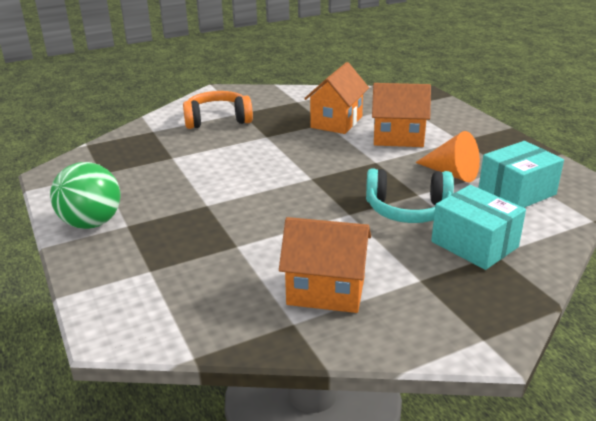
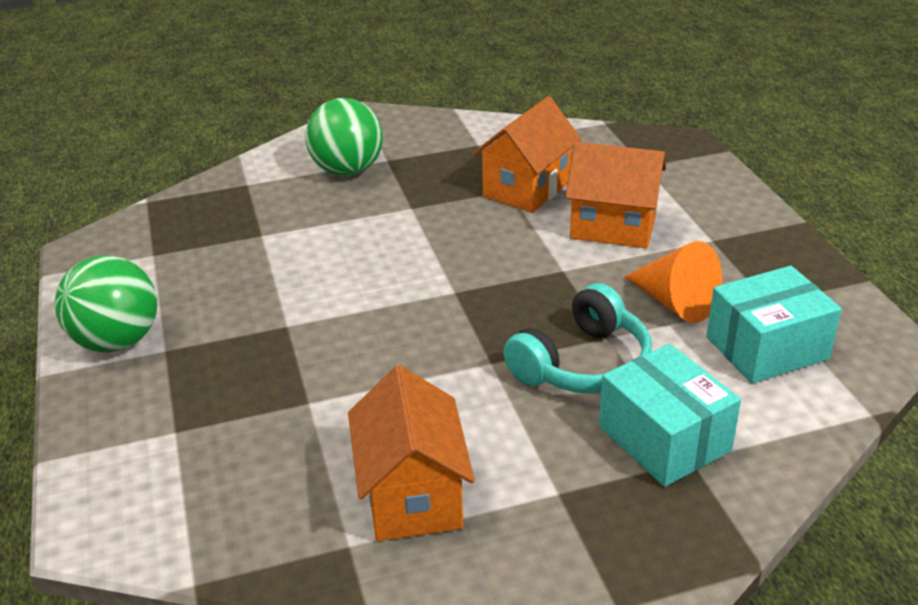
camera: 10 degrees right, 5 degrees up
orange headphones [183,91,253,129] -> green ball [306,98,383,176]
orange house [279,217,371,313] -> orange house turned 60 degrees clockwise [348,365,475,541]
turquoise headphones [366,168,454,223] -> turquoise headphones turned 60 degrees counterclockwise [504,283,652,394]

